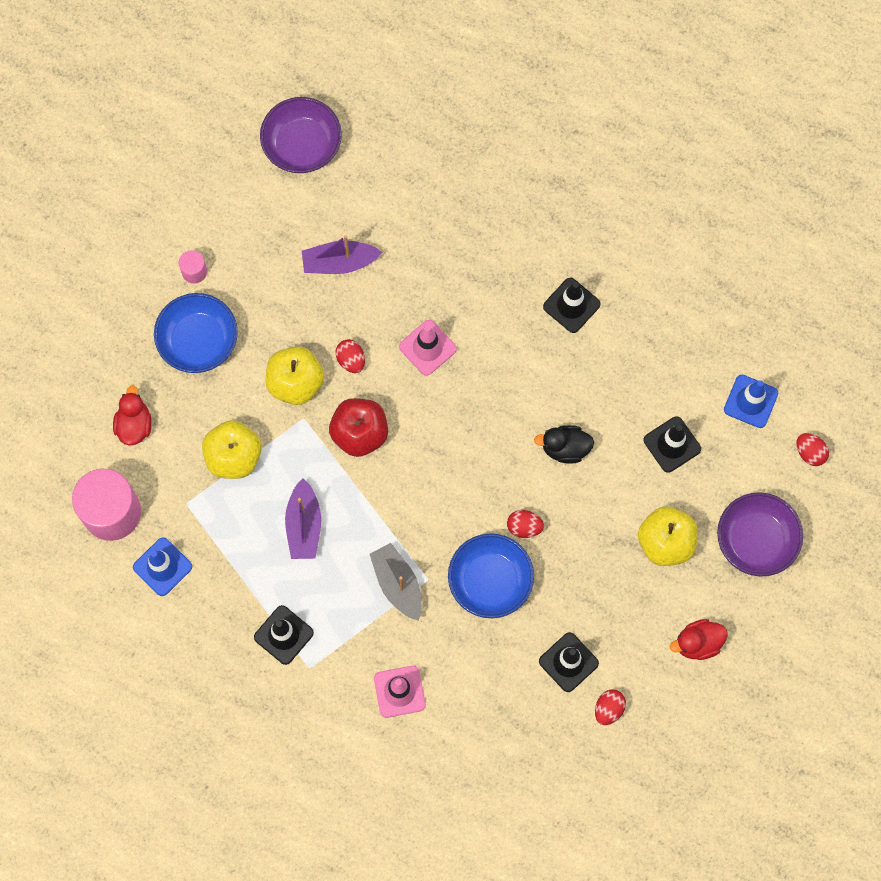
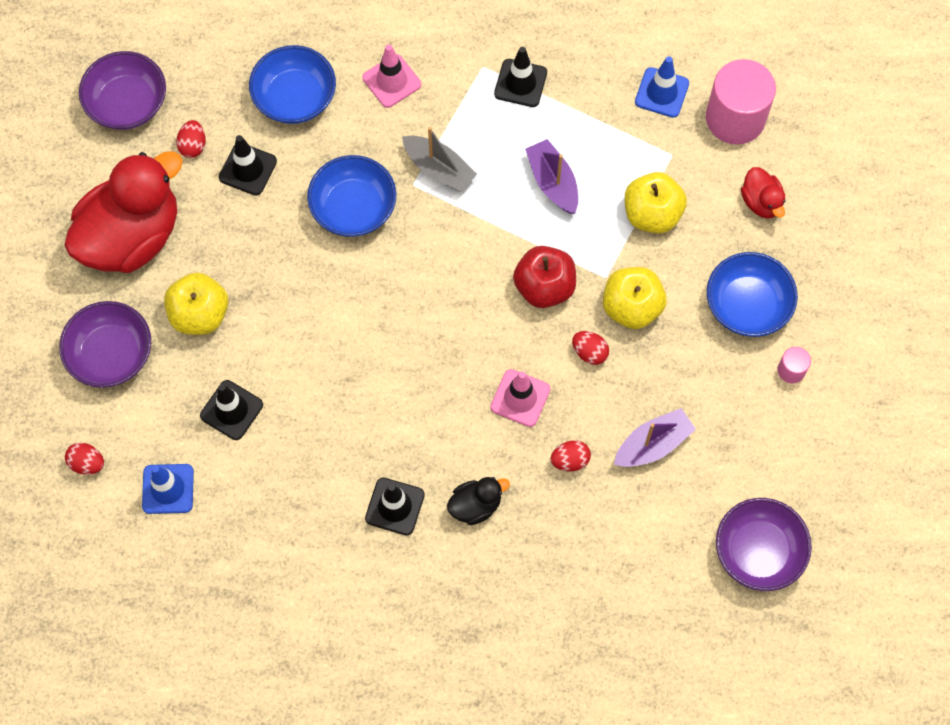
camera: 155 degrees right, 5 degrees down
red egg [507,510,544,538] -> red egg moved to [550,440,591,471]
black duck [534,425,594,464] -> black duck moved to [447,477,510,525]
red duck [670,619,728,660] -> red duck [64,151,183,273], size x2.27
none -> purple bowl [79,51,166,130]
none -> blue bowl [249,45,336,124]

